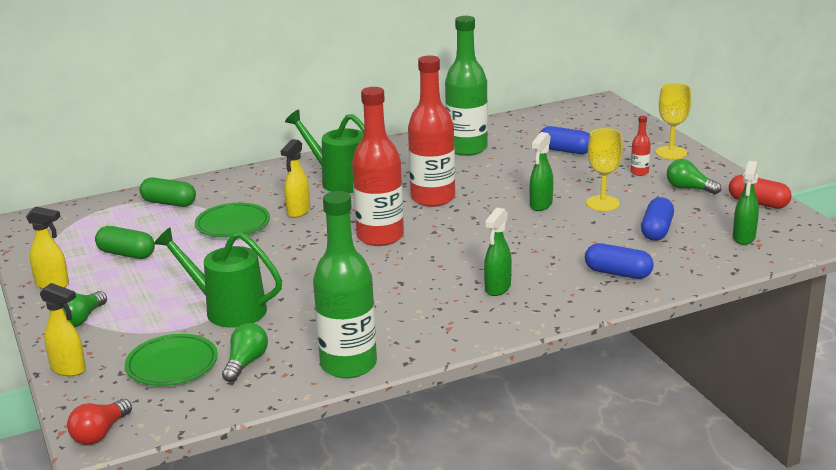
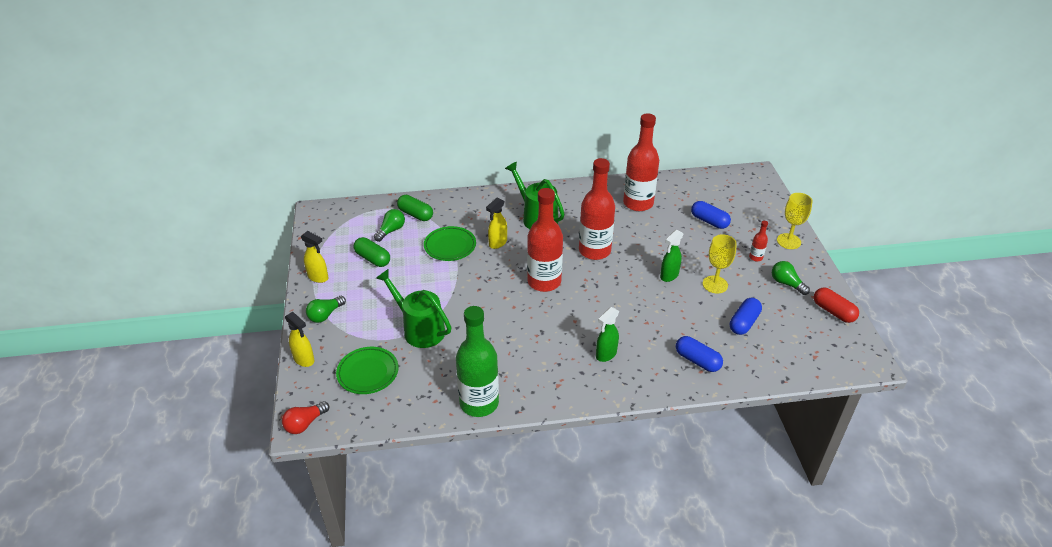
camera: 15 degrees right, 15 degrees up
green light bulb [222,323,268,382] -> green light bulb moved to [374,209,405,242]
green bottle [445,16,488,156] -> red bottle [623,113,659,211]
green spray bottle [733,161,759,245] -> none

